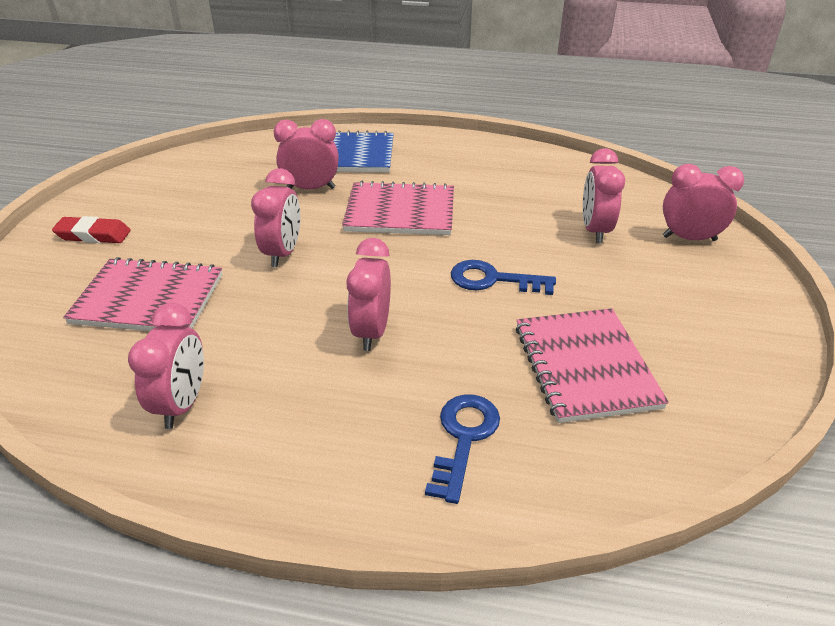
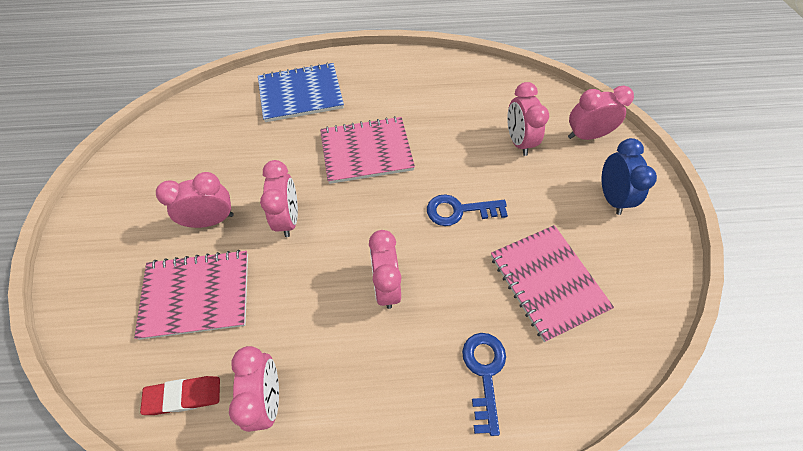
camera: 15 degrees left, 20 degrees up
red eraser [52,216,131,243] -> red eraser moved to [140,376,220,415]
pink clock [274,119,339,189] -> pink clock moved to [156,172,234,228]
none -> blue clock [602,138,657,215]

